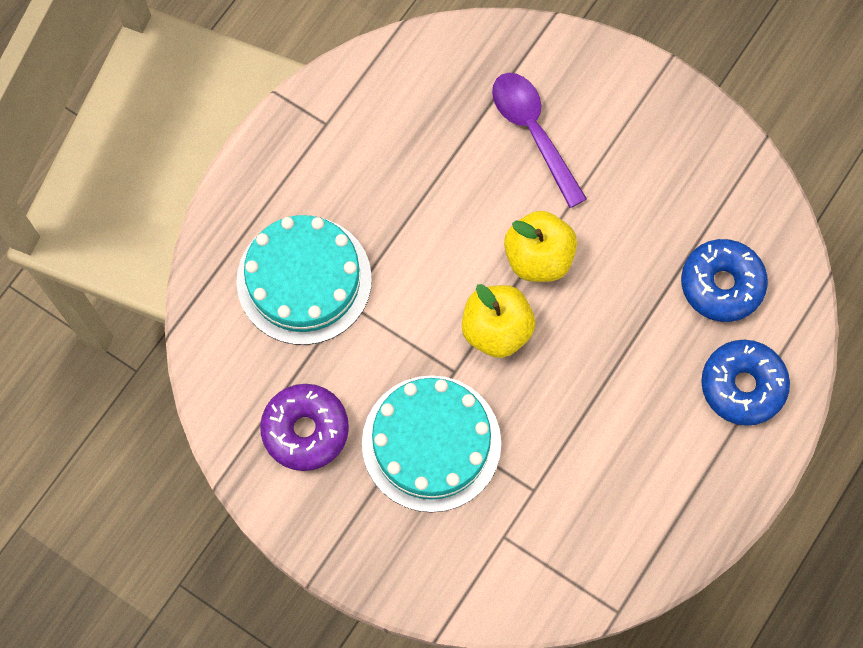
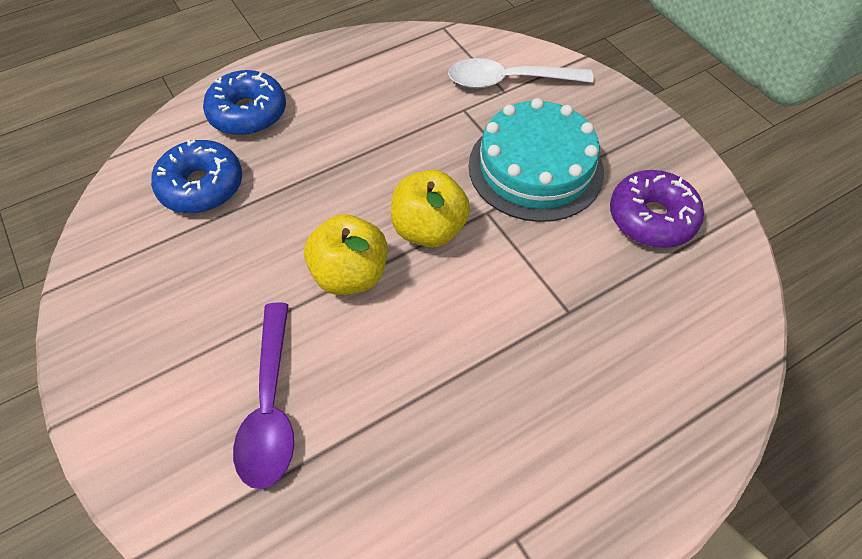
camera: 155 degrees left, 15 degrees down
turquoise cake [236,215,372,345] -> none
none -> white spoon [448,58,594,88]

